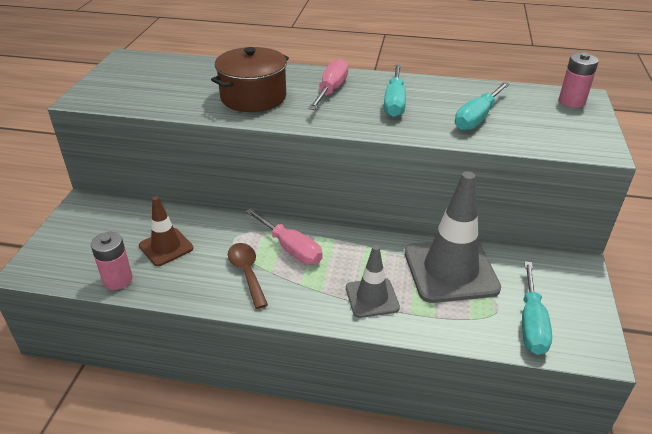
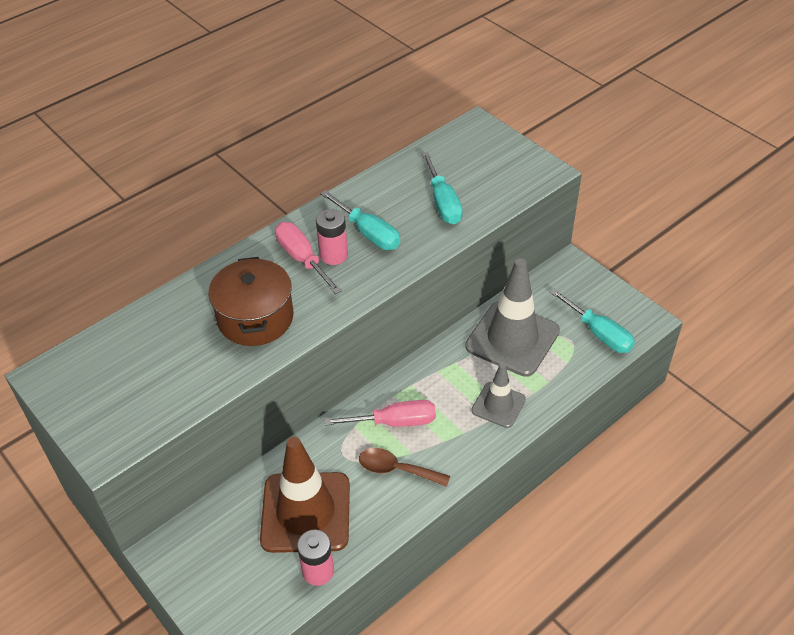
camera: 50 degrees left, 10 degrees up
brown traffic cone [139,196,193,266] -> brown traffic cone [260,437,350,553], size x1.81
pink battery [559,53,599,108] -> pink battery moved to [316,209,348,265]

